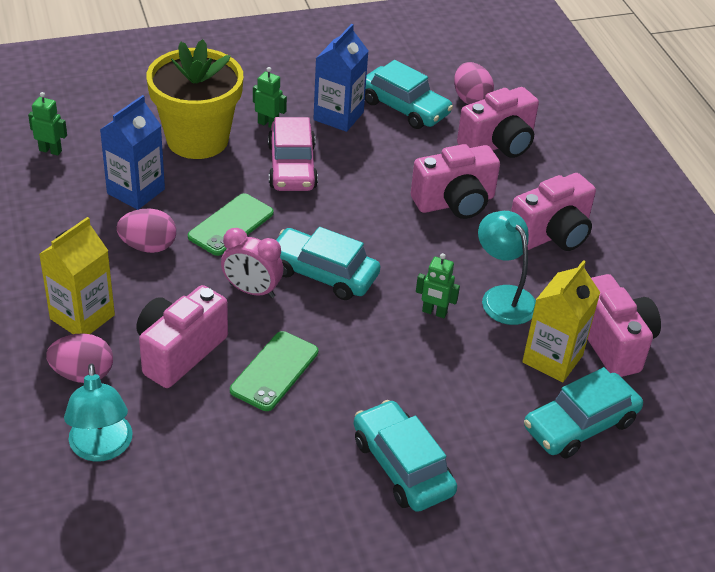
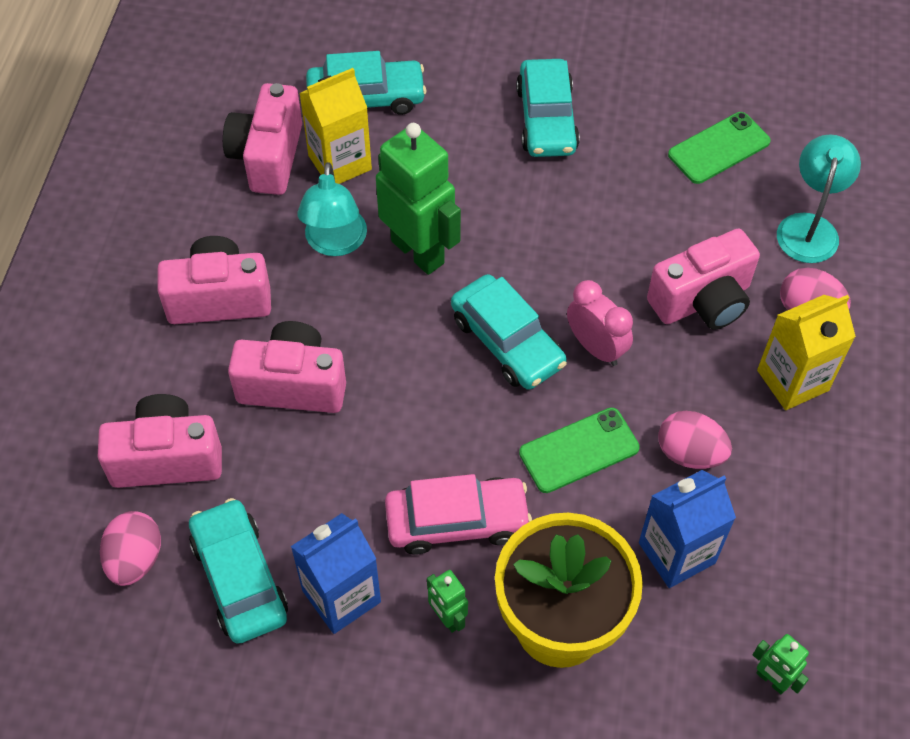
camera: 150 degrees left, 15 degrees up
green phone [230,331,318,411] -> green phone moved to [668,112,771,184]
pink car [268,117,318,191] -> pink car turned 60 degrees clockwise [385,474,532,555]
green robot [416,253,460,318] -> green robot [376,123,461,275], size x2.16

